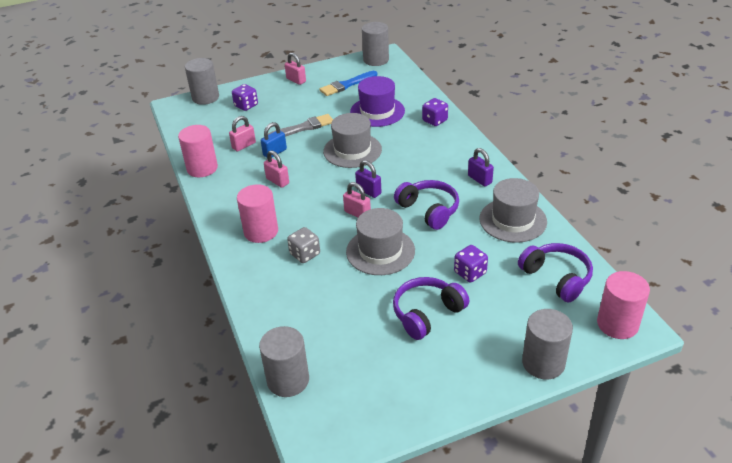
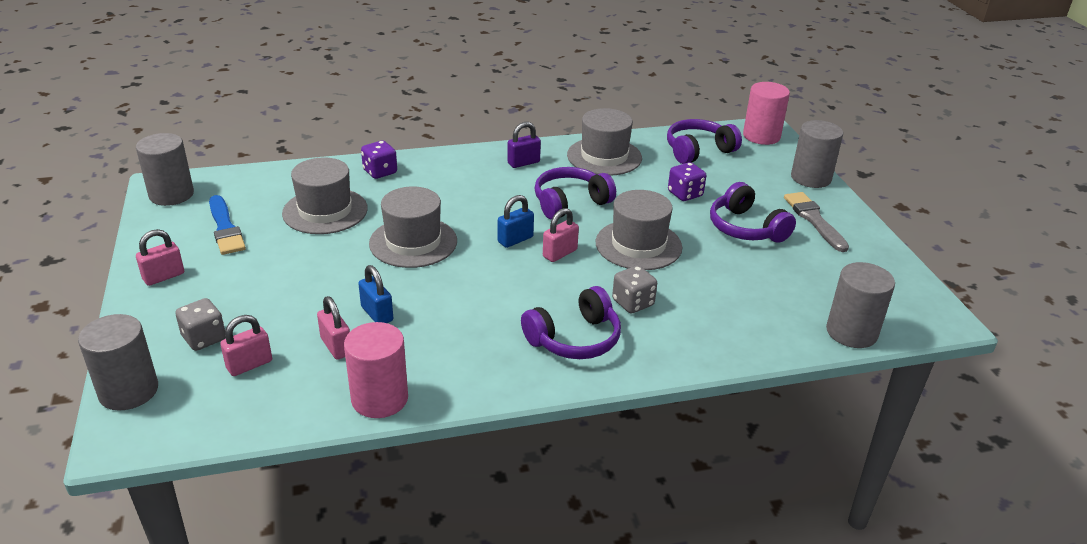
camera: 85 degrees left, 5 degrees down
purple dice [232,84,258,111] -> grey dice [175,298,225,351]
pink cylinder [237,184,278,243] -> purple headphones [521,286,621,359]
pink padlock [264,150,289,188] -> pink padlock moved to [220,315,272,376]
grey brush [268,114,333,137] -> grey brush moved to [784,192,849,252]
purple hat [350,76,405,127] -> grey hat [282,157,368,234]
purple padlock [355,160,381,198] -> blue padlock [498,195,534,248]

